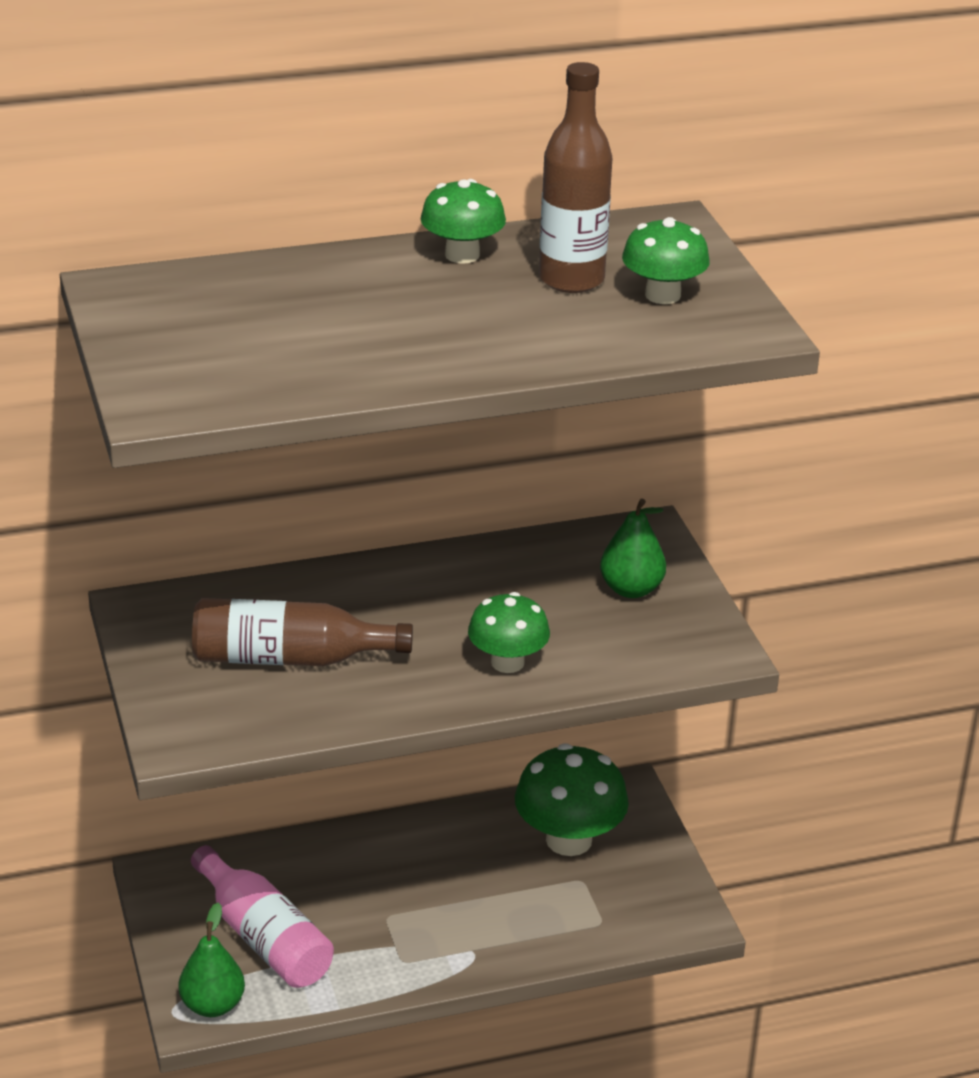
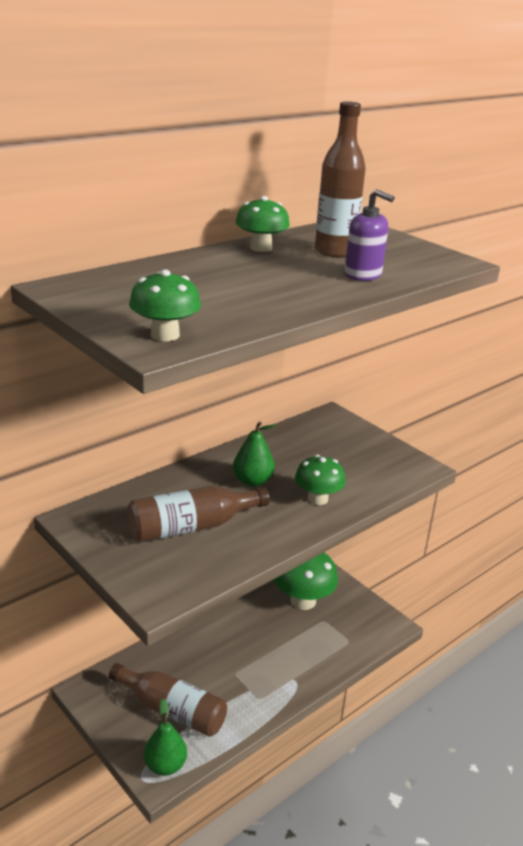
camera: 25 degrees left, 5 degrees down
pink bottle [191,845,334,988] -> brown bottle [109,663,227,737]
green pear [600,499,666,598] -> green pear moved to [233,421,276,487]
green mushroom [622,217,710,304] -> green mushroom moved to [129,269,201,341]
none -> purple soap dispenser [344,189,395,281]

